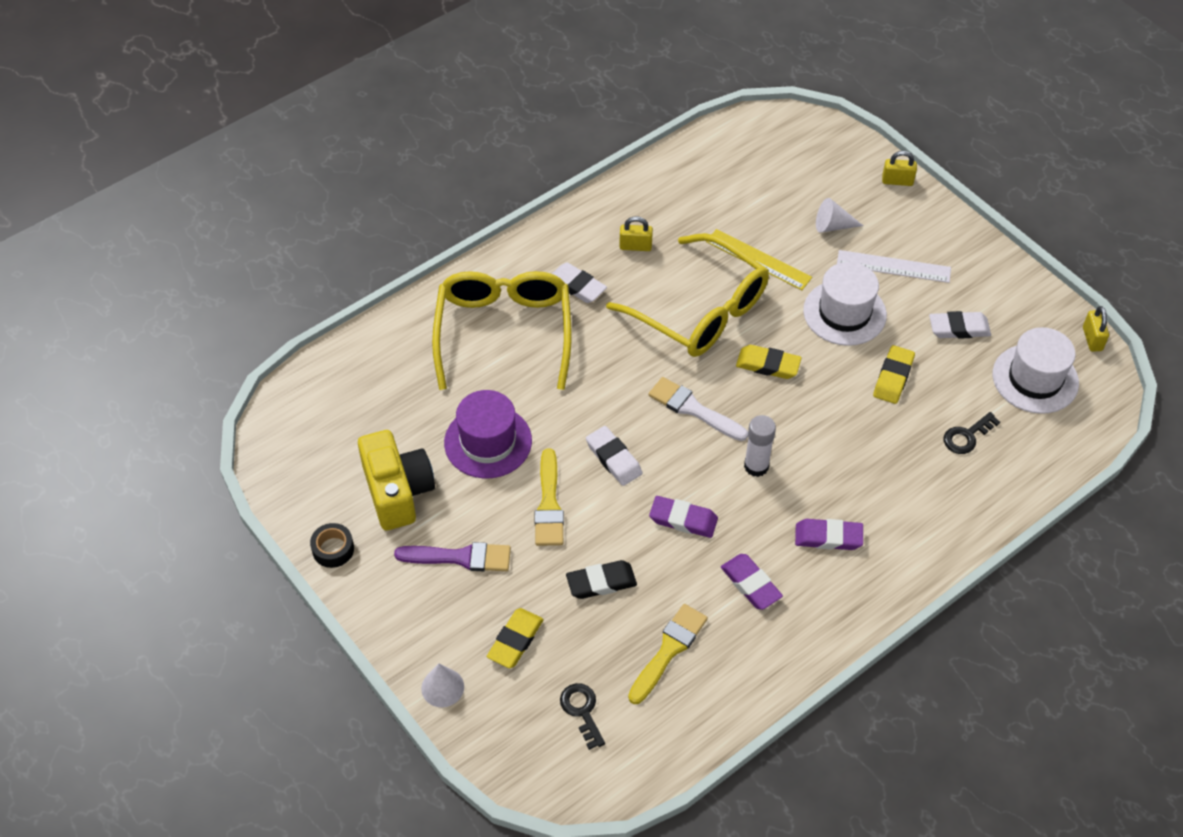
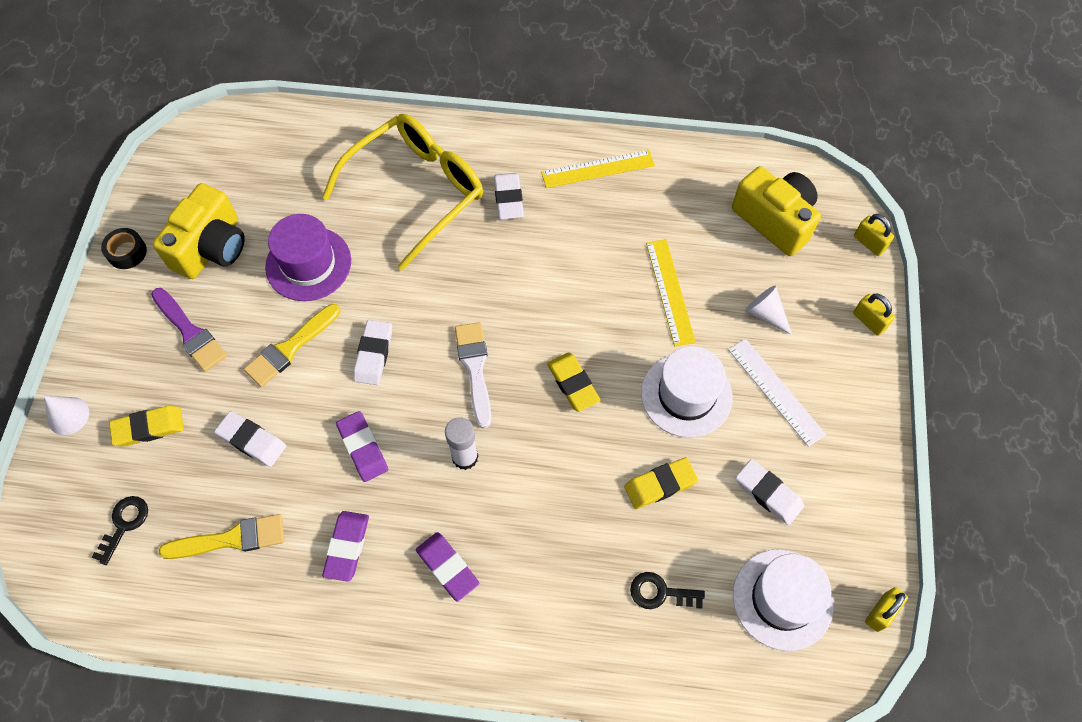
camera: 45 degrees right, 10 degrees up
black eraser [566,560,637,599] -> white eraser [214,411,286,467]
yellow glasses [606,233,769,357] -> none
yellow padlock [619,216,653,251] -> yellow padlock moved to [854,214,894,256]
none -> yellow ruler [541,150,655,188]
none -> yellow camera [732,166,821,256]

